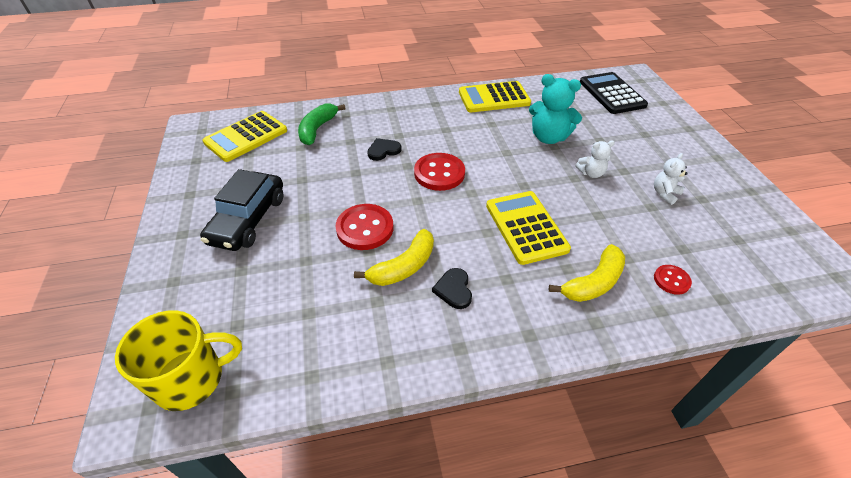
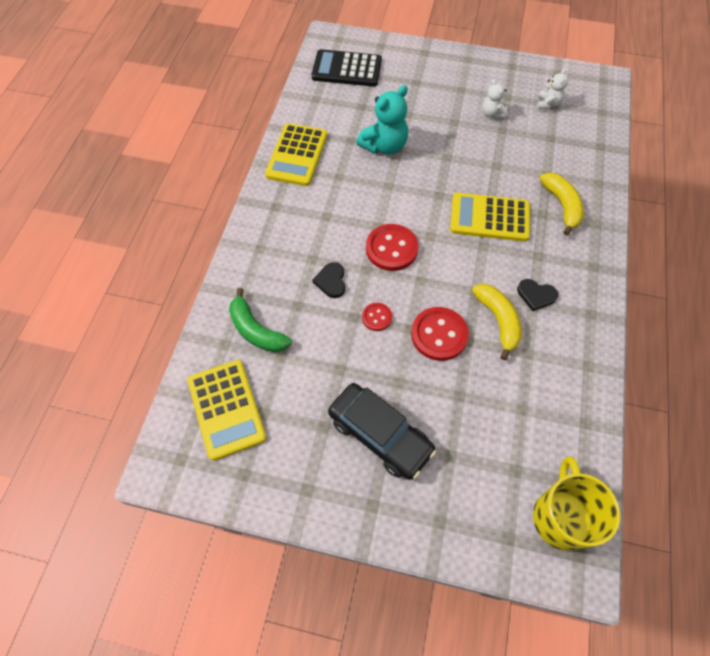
camera: 65 degrees left, 15 degrees up
white teddy bear [575,140,615,178] -> white teddy bear moved to [537,68,568,109]
red button [654,265,692,295] -> red button moved to [362,303,392,331]

